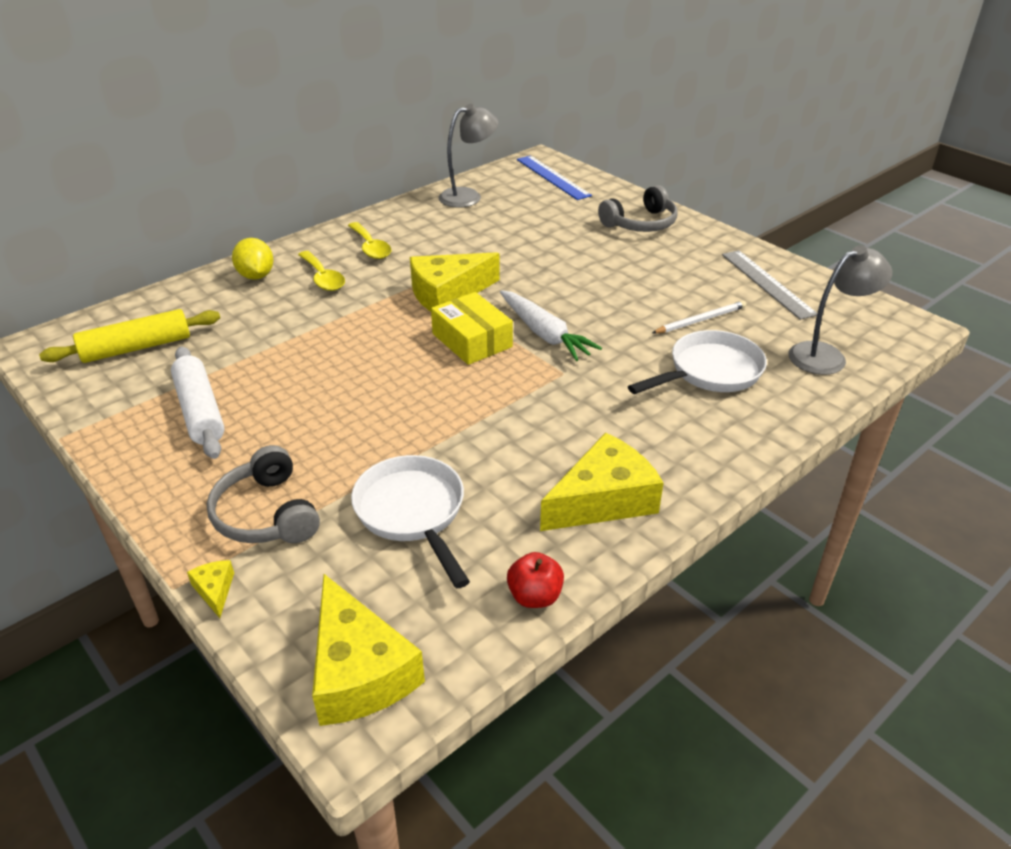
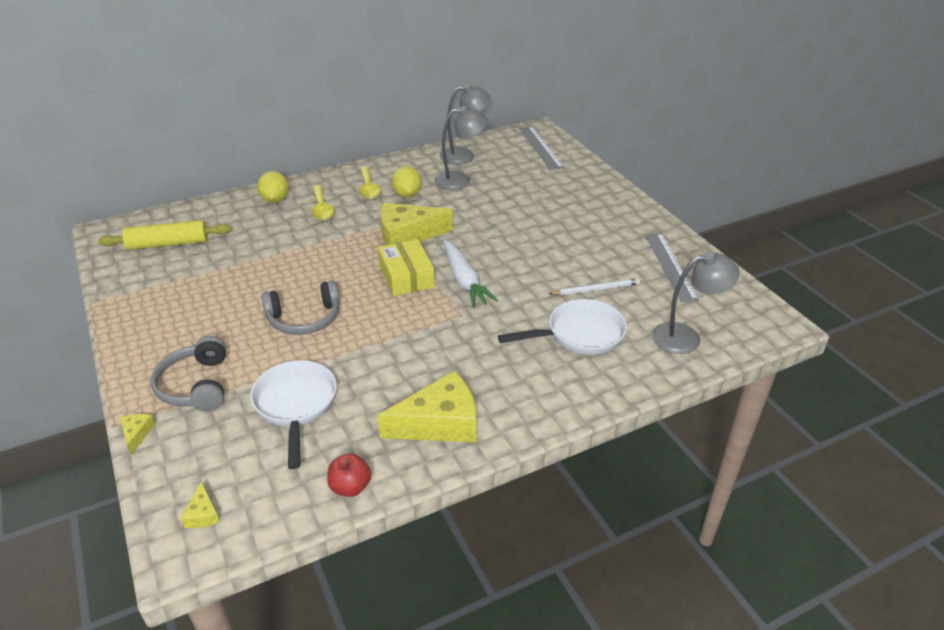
camera: 15 degrees right, 0 degrees up
white rolling pin [171,347,225,459] -> none
yellow cheese [312,574,425,726] -> yellow cheese [181,481,220,528], size x0.43
blue ruler [517,155,592,200] -> grey ruler [519,126,564,170]
grey headphones [598,185,678,232] -> grey headphones moved to [262,280,340,335]
none -> yellow lemon [391,166,422,198]
none -> grey lamp [434,106,488,190]

